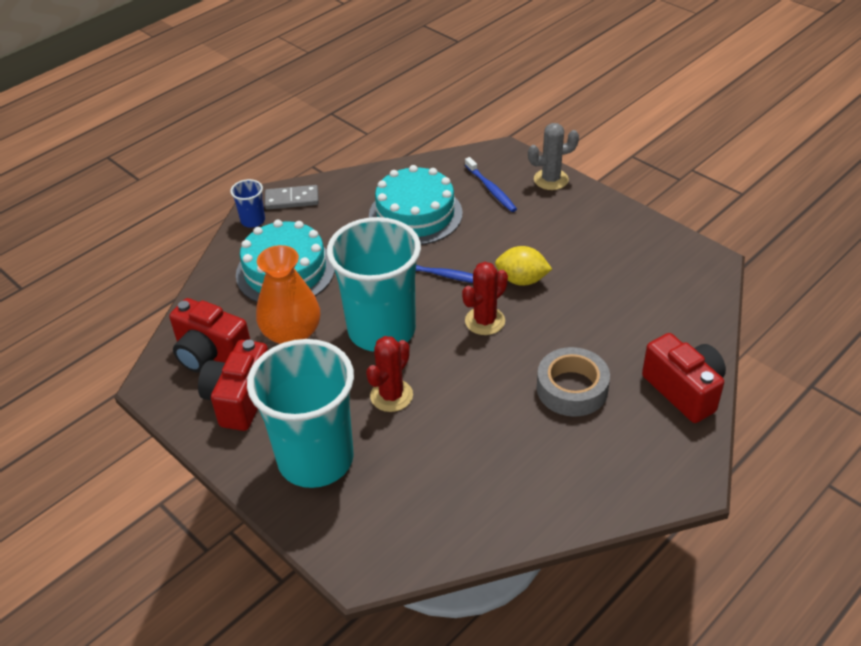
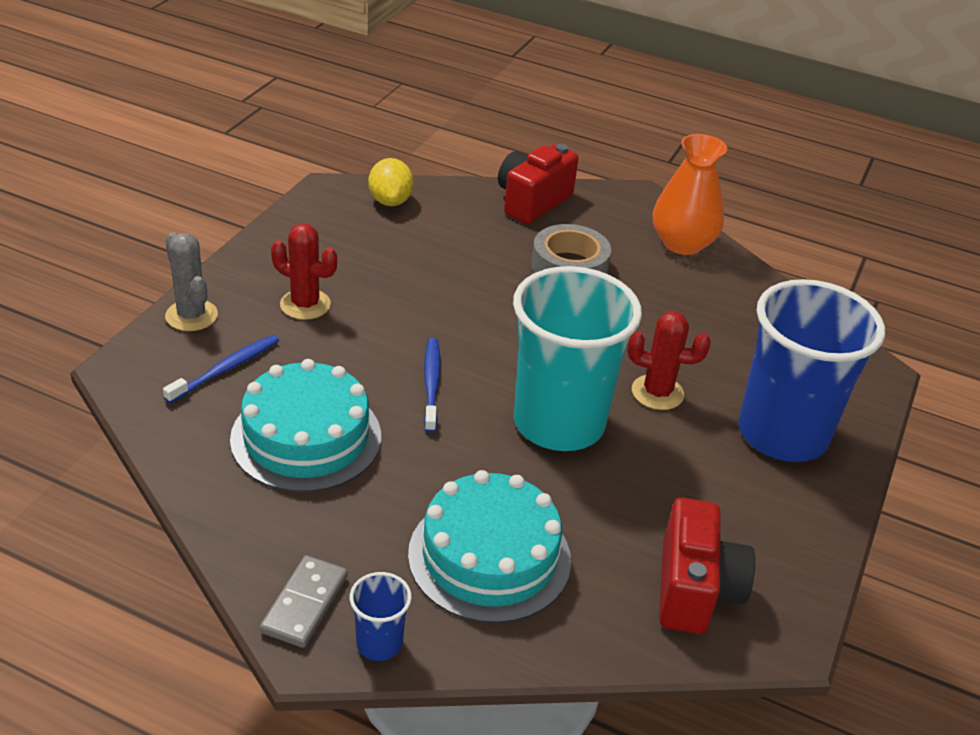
camera: 115 degrees left, 5 degrees down
red camera [198,340,268,431] -> none
turquoise cup [247,339,354,488] -> blue cup [738,279,885,462]
orange vase [256,245,320,344] -> orange vase moved to [653,134,727,255]
grey domino [265,185,319,210] -> grey domino turned 45 degrees clockwise [260,555,348,648]
red cactus [462,262,508,335] -> red cactus moved to [271,223,337,320]
yellow lemon [495,246,552,286] -> yellow lemon moved to [368,158,414,206]

